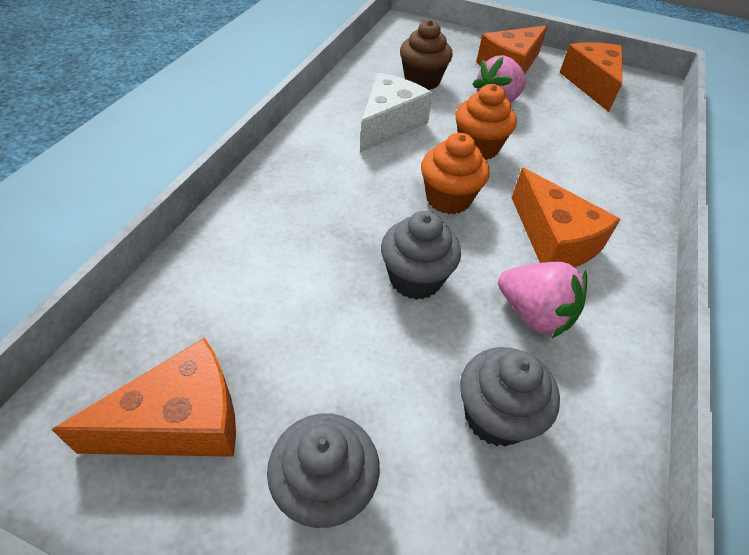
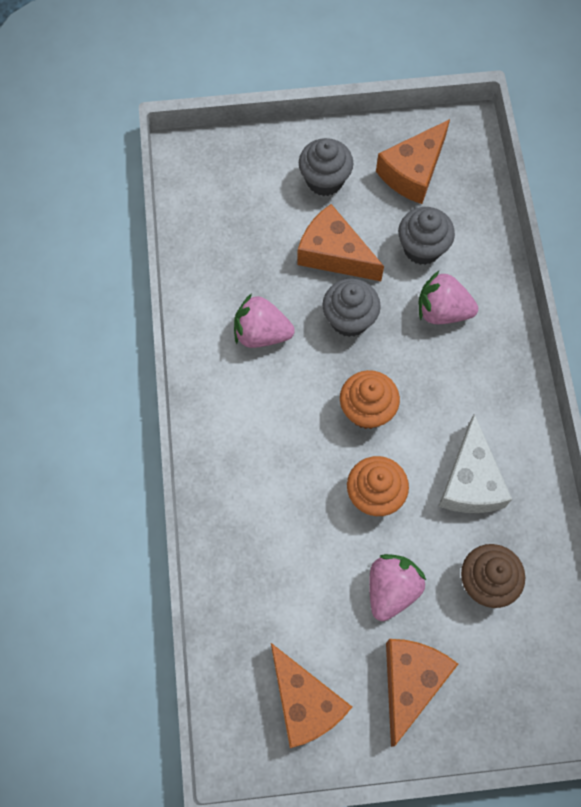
camera: 155 degrees right, 20 degrees up
grey cupcake [460,347,560,447] -> grey cupcake moved to [398,207,455,265]
orange cheese [512,168,621,267] -> orange cheese moved to [297,204,384,281]
none -> pink strawberry [419,271,478,324]

